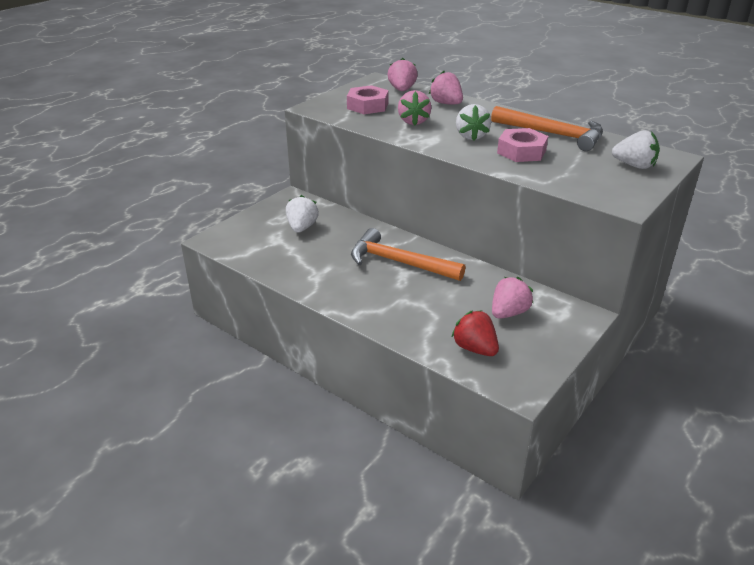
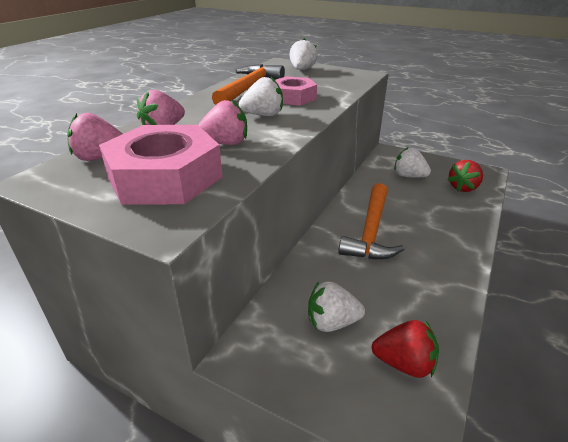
camera: 100 degrees left, 0 degrees up
pink nut [347,85,389,114] -> pink nut [99,125,223,205], size x1.63
pink strawberry [492,277,533,319] -> white strawberry [394,147,431,177]
none -> red strawberry [372,320,439,378]

